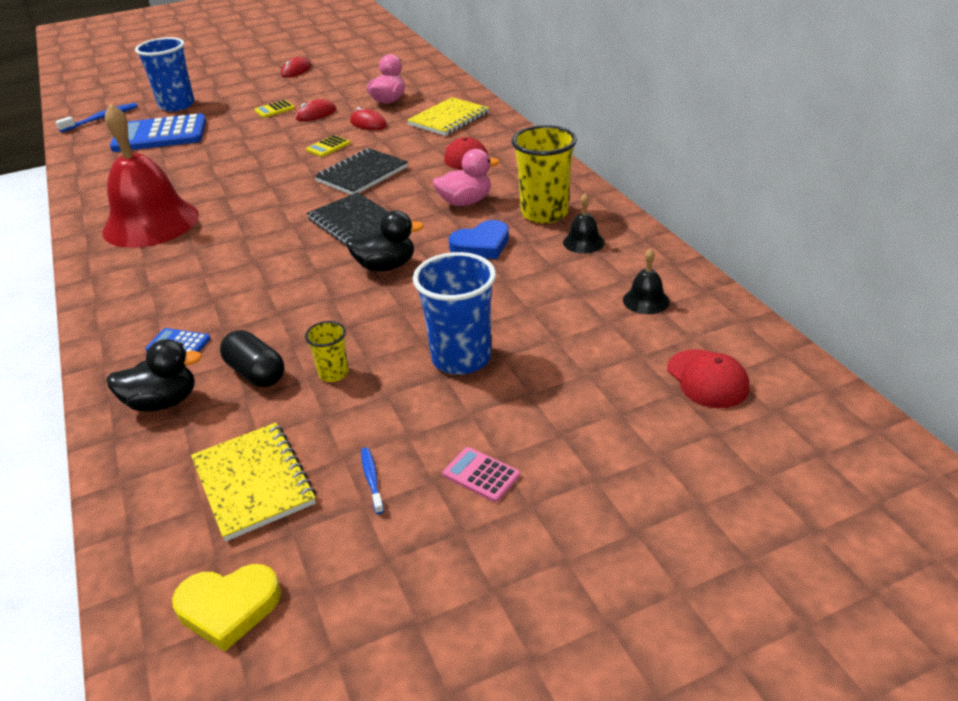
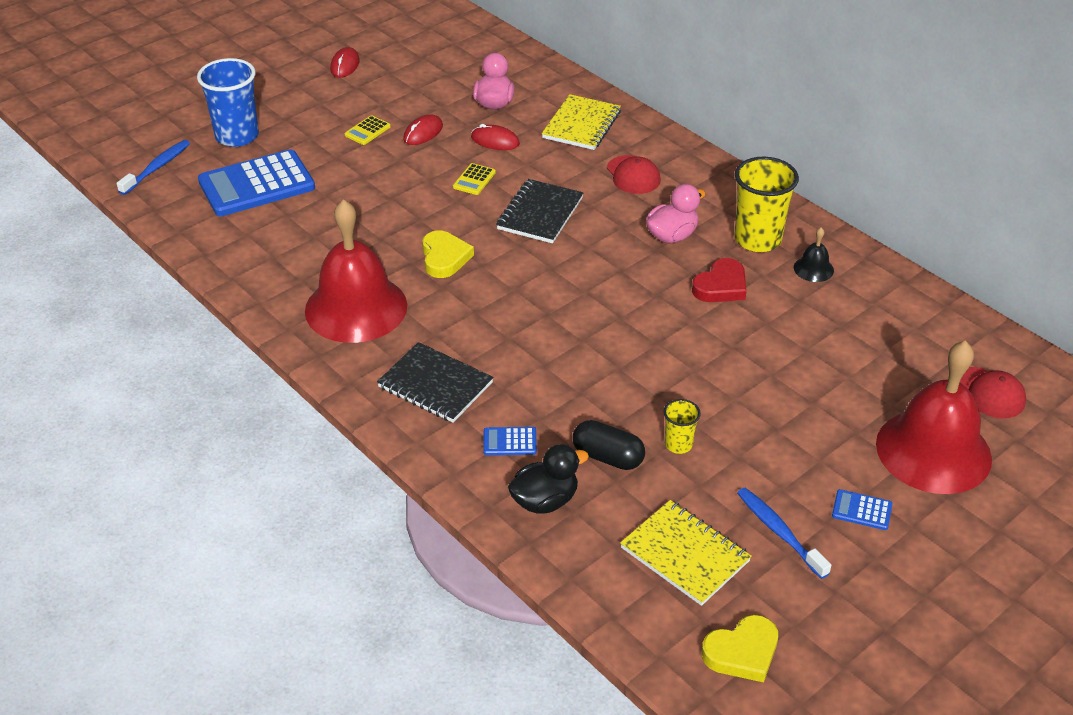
camera: 20 degrees left, 5 degrees up
black notebook [307,192,389,246] -> black notebook moved to [377,342,494,423]
black duck [346,210,424,272] -> none
blue toothbrush [361,447,384,514] -> blue toothbrush [737,488,832,579], size x1.73
blue cup [413,252,496,374] -> none
pink calculator [442,447,520,502] -> blue calculator [832,489,892,530]
blue heart [449,220,509,259] -> red heart [692,258,747,302]
black bell [623,248,670,314] -> none
none -> yellow heart [422,230,474,278]
none -> red bell [876,340,992,494]

